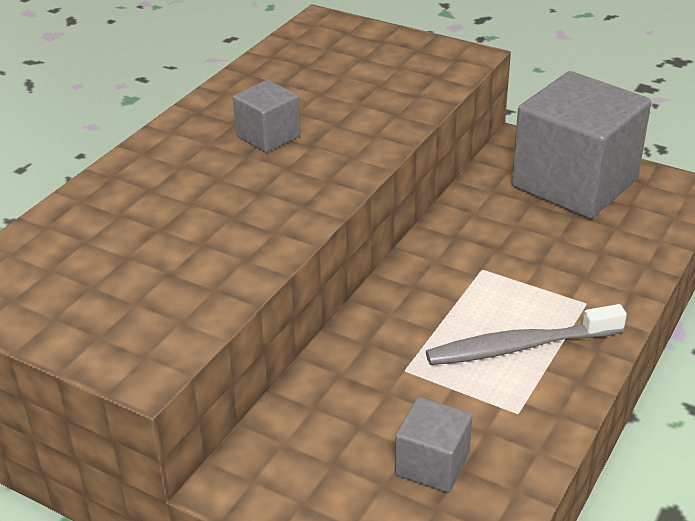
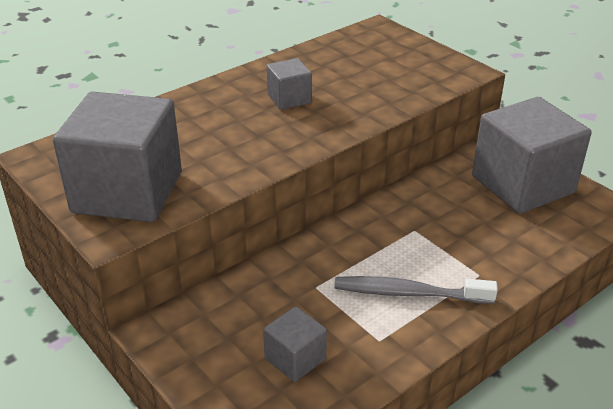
camera: 20 degrees right, 0 degrees up
none -> grey cube [53,92,182,222]

